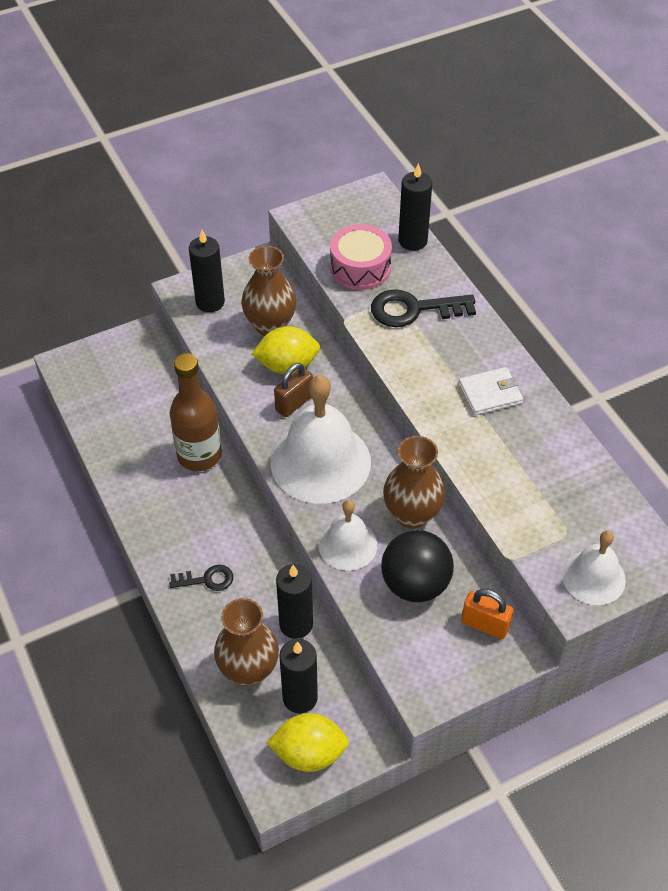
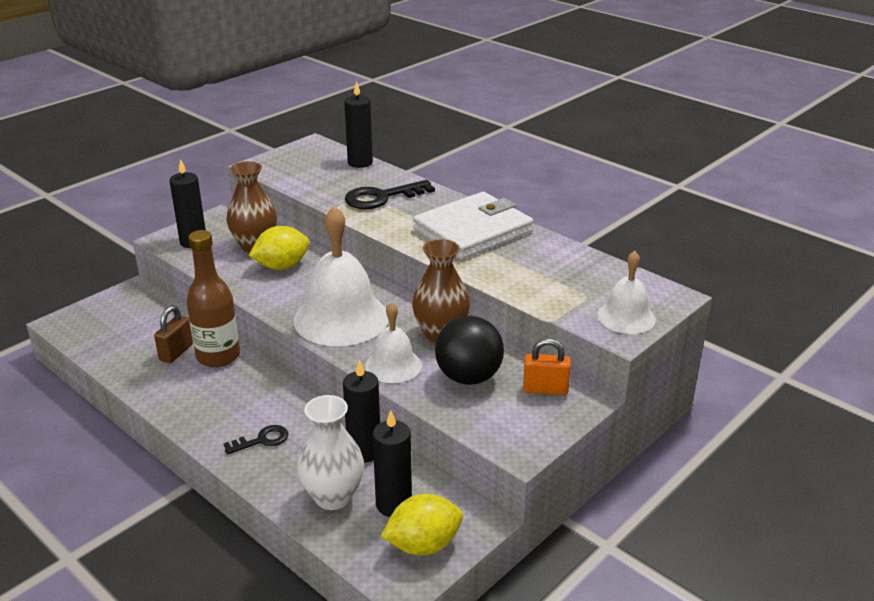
camera: 20 degrees left, 20 degrees down
brown vase [214,598,279,686] -> white vase [297,395,364,510]
brown padlock [274,363,313,417] -> brown padlock moved to [154,305,193,363]
pink drum [330,224,392,290] -> none
white wallet [459,367,523,415] -> white wallet [413,192,533,260], size x2.01

